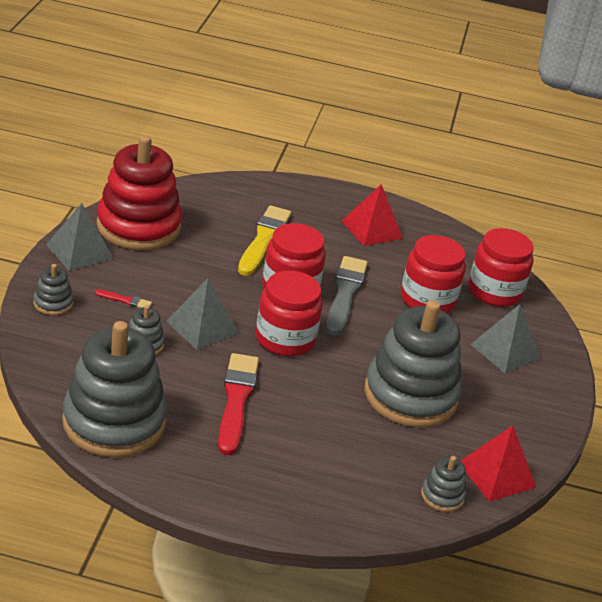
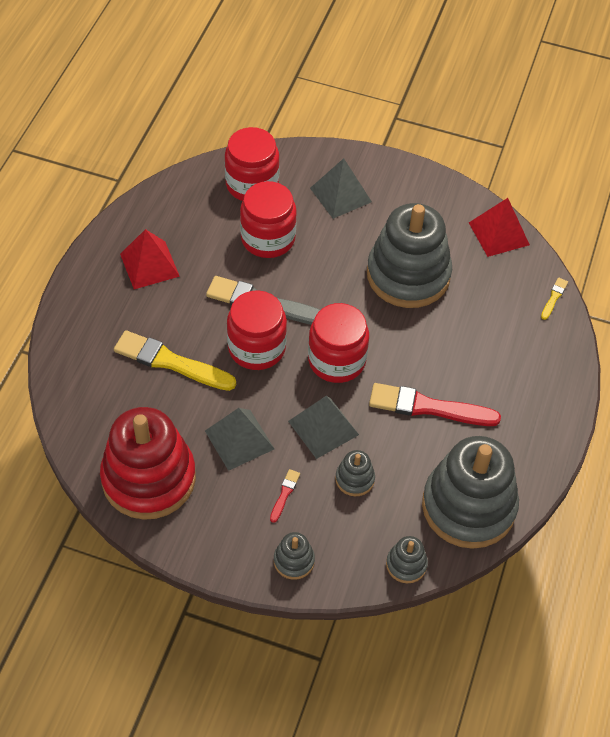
camera: 80 degrees left, 20 degrees up
grey pyramid [46,203,114,271] -> grey pyramid moved to [205,408,274,471]
grey stacking toy [421,456,466,512] -> grey stacking toy moved to [386,536,428,583]
none -> yellow brush [541,278,568,320]

